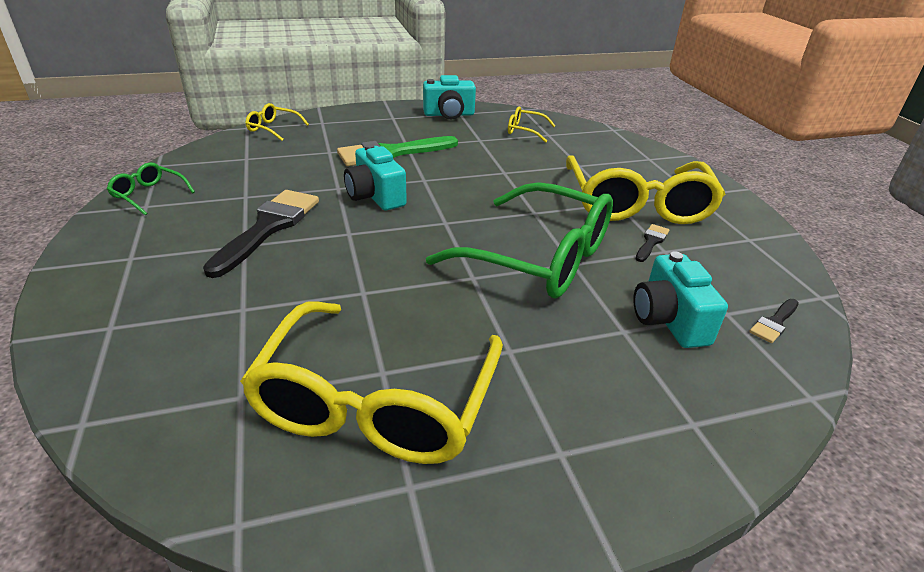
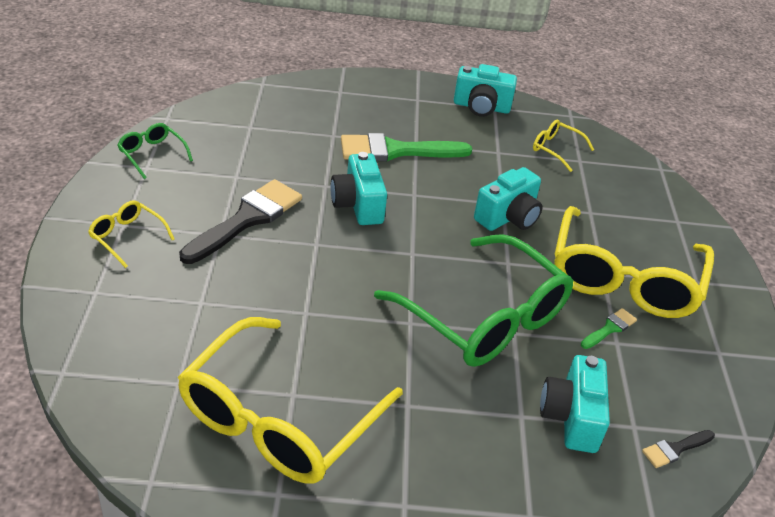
camera: 15 degrees right, 5 degrees up
yellow glasses [246,103,309,141] -> yellow glasses moved to [88,200,175,268]
black brush [636,224,670,262] -> green brush [581,308,637,349]
none -> turquoise camera [474,167,543,231]

